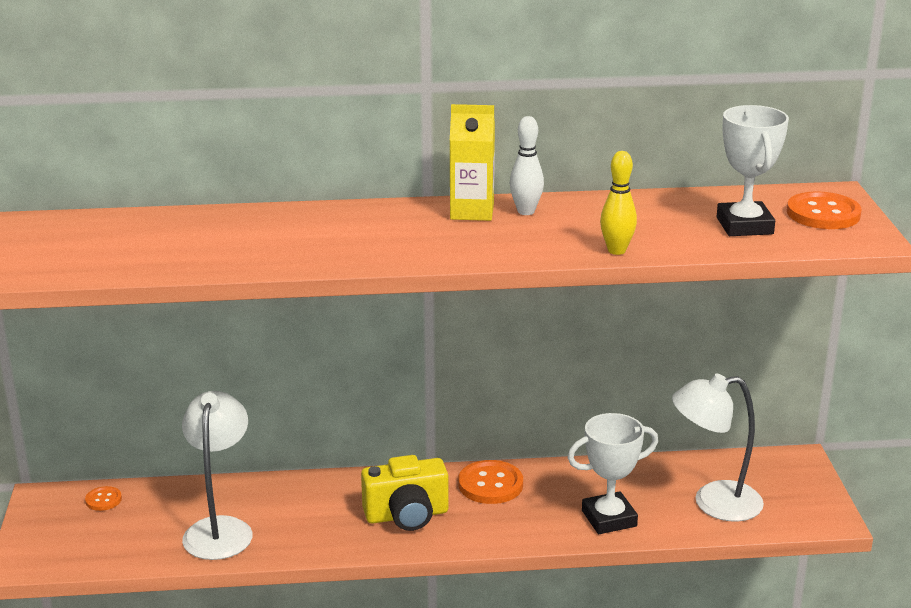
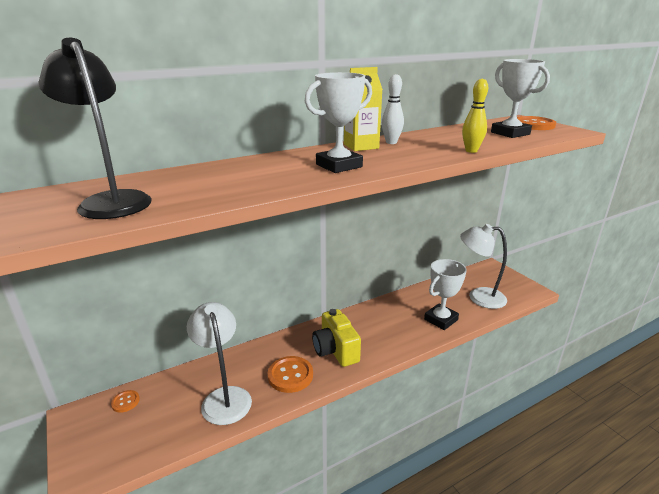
camera: 25 degrees left, 0 degrees up
yellow camera [361,455,449,531] -> yellow camera turned 105 degrees clockwise [312,309,361,367]
orange button [459,460,523,504] -> orange button moved to [268,356,313,393]
white lamp [672,374,764,522] -> white lamp turned 45 degrees clockwise [460,224,507,309]
none -> black lamp [38,38,152,219]
none -> white trophy [305,72,372,173]

